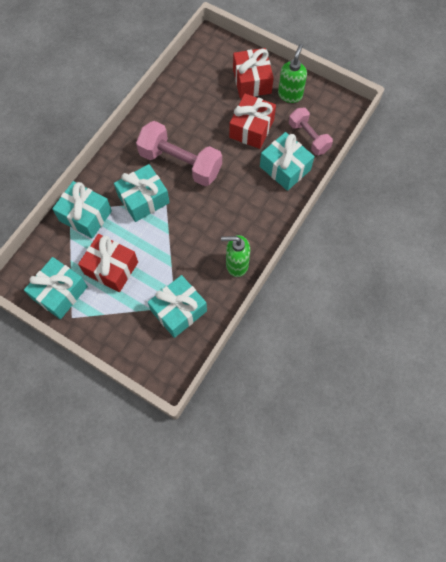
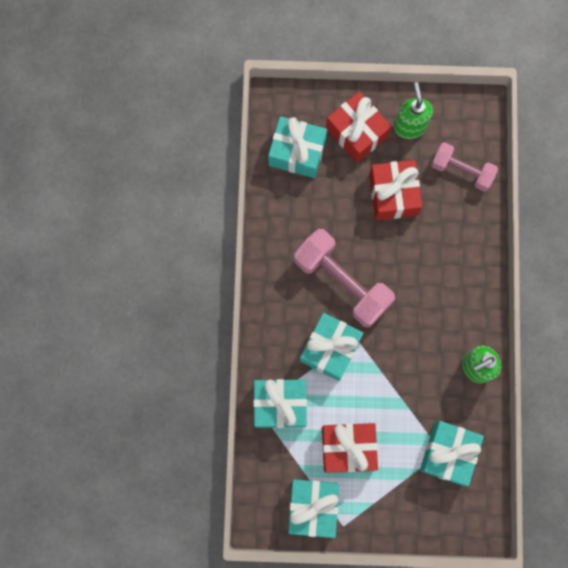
camera: 30 degrees left, 10 degrees up
pink dumbbell [136,121,222,186] -> pink dumbbell turned 45 degrees clockwise [294,229,395,327]
turquoise gift [260,132,315,191] -> turquoise gift moved to [268,116,327,178]

